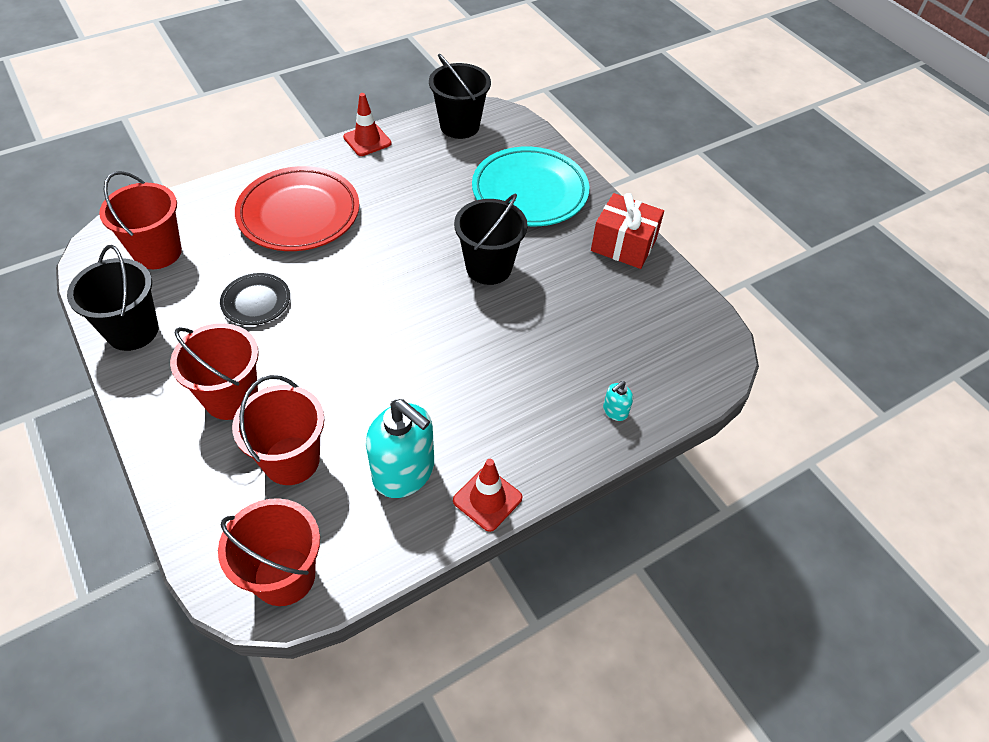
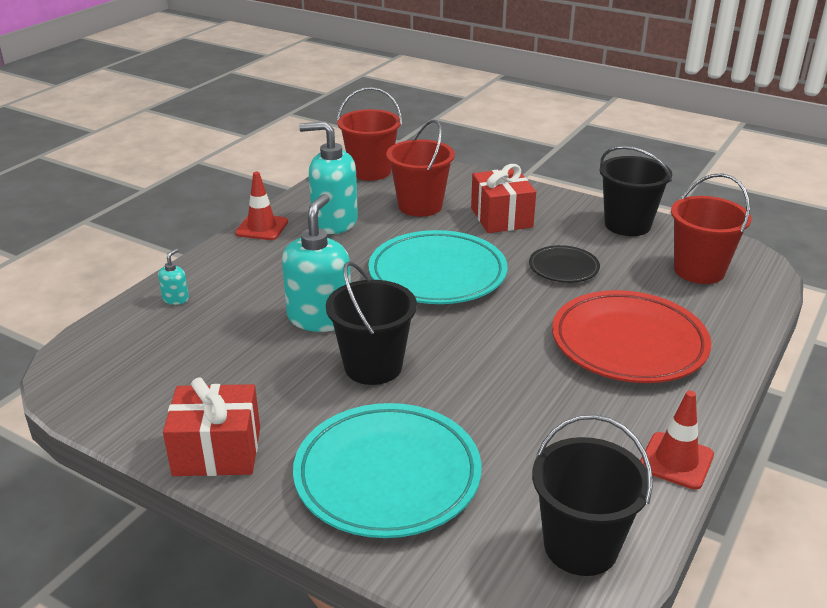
camera: 155 degrees right, 20 degrees down
red bucket [170,323,259,420] -> red gift [471,164,536,233]
none -> turquoise soap dispenser [282,194,351,332]
none -> turquoise plate [368,230,507,304]

